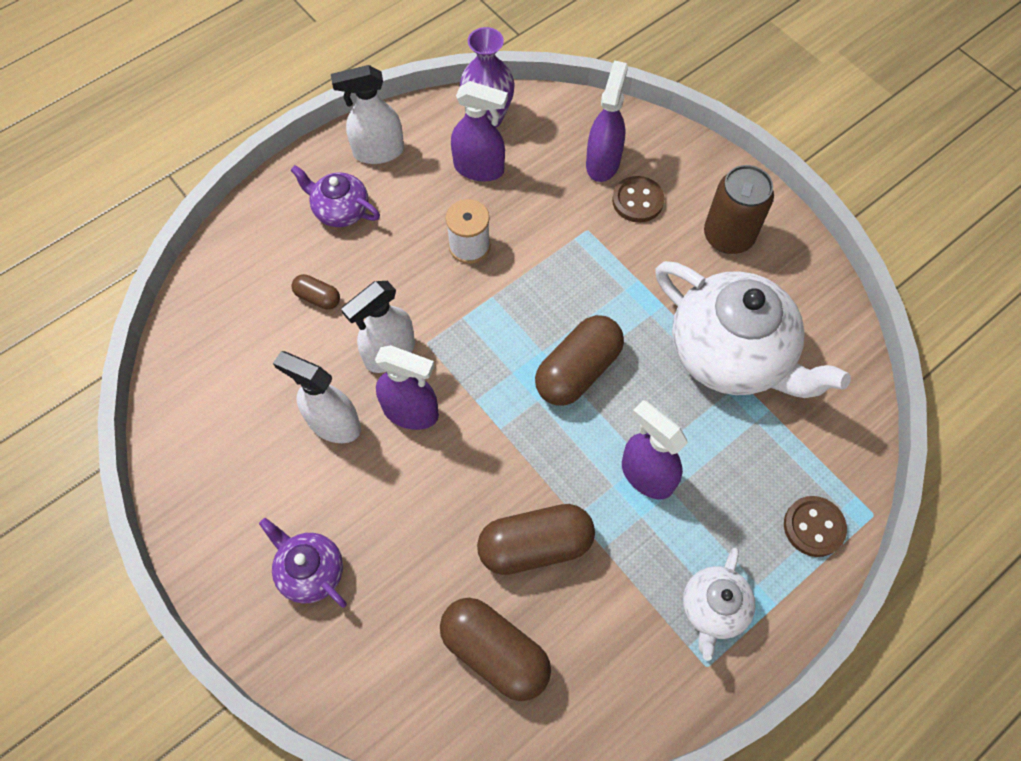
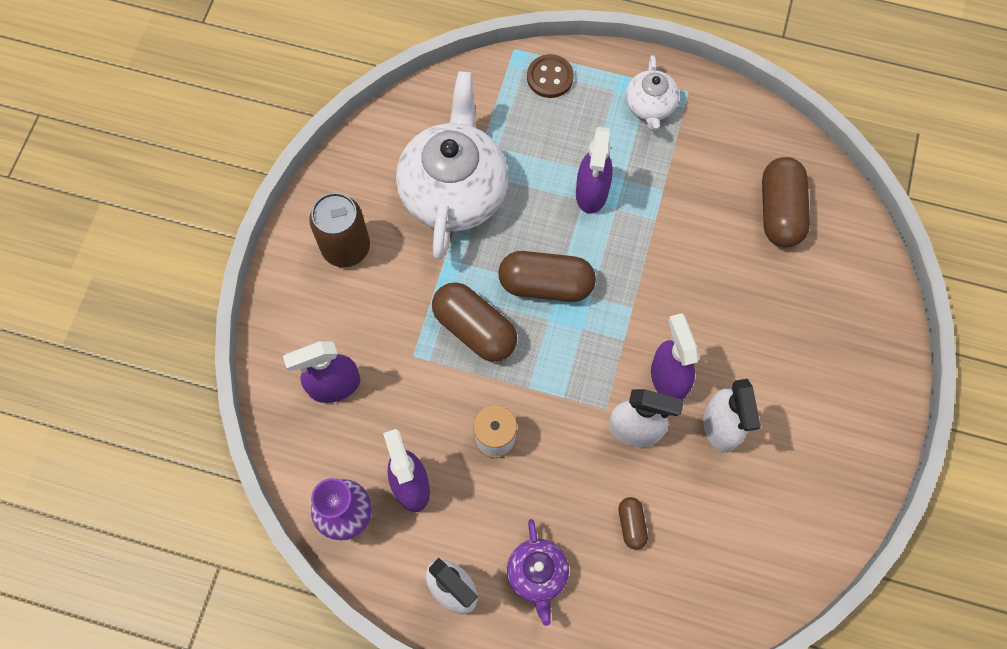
camera: 125 degrees left, 5 degrees up
purple teapot [259,518,347,608] -> none
brown capsule [477,504,595,575] -> brown capsule moved to [432,282,517,362]
brown button [612,176,664,222] -> none
white teapot [683,548,756,661] -> white teapot turned 105 degrees clockwise [626,55,679,131]

